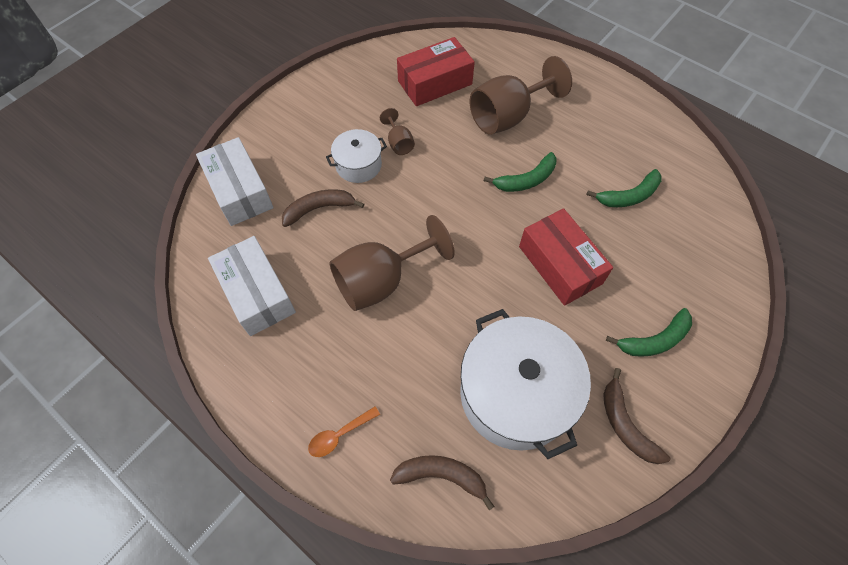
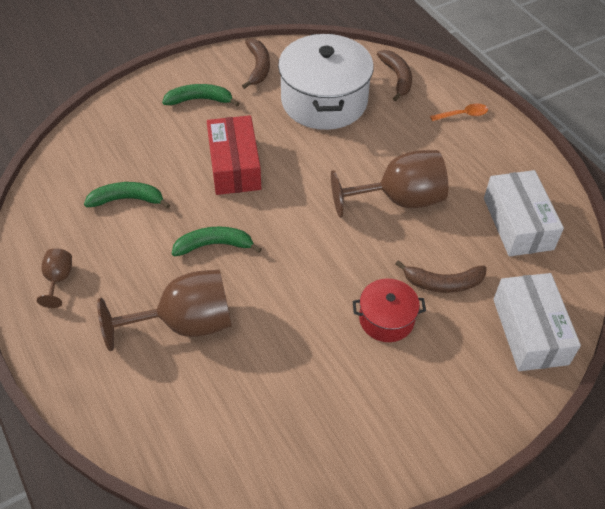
camera: 160 degrees left, 10 degrees down
white pot [326,129,387,183] -> red pot [352,278,426,342]
brown goblet [380,108,415,155] -> brown goblet moved to [37,248,72,308]
brown banana [390,455,495,511] -> brown banana turned 135 degrees counterclockwise [377,50,412,101]
red box [397,37,475,106] -> none

